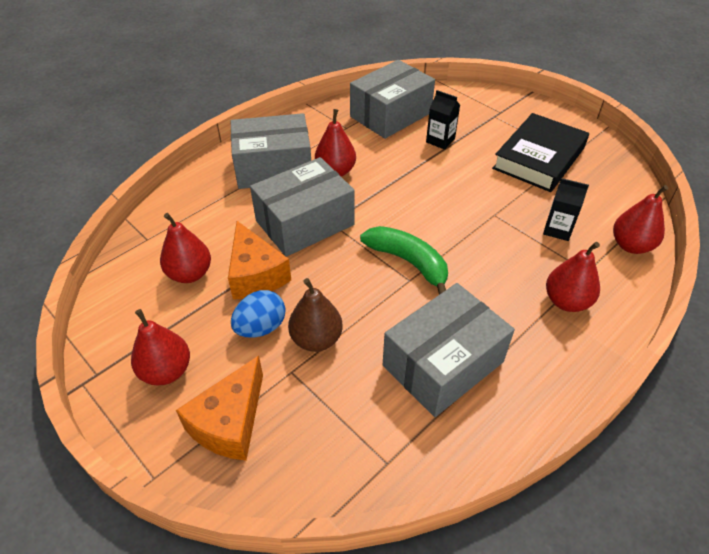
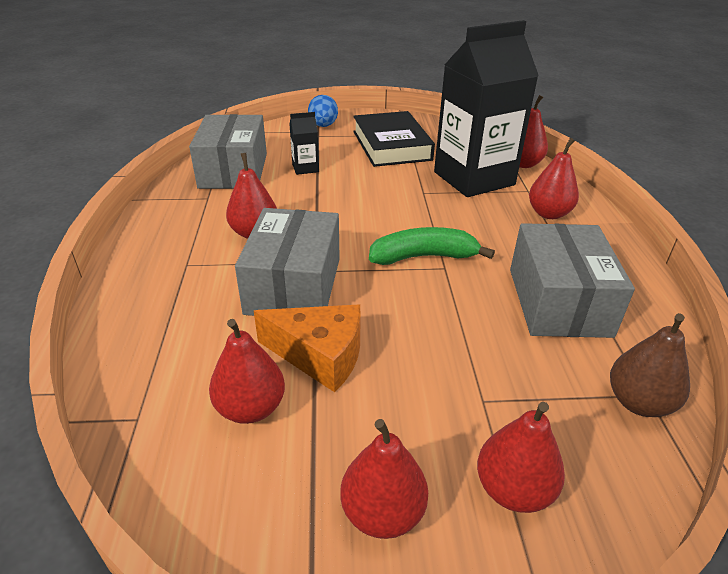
camera: 50 degrees left, 10 degrees down
orange cheese [176,355,263,461] -> red pear [477,402,565,513]
grey box [231,113,311,189] -> none
blue egg [231,290,286,337] -> blue egg moved to [308,95,338,127]
brown pear [288,278,343,352] -> brown pear moved to [610,313,690,417]
black carton [543,178,589,241] -> black carton [434,20,539,197], size x2.48

